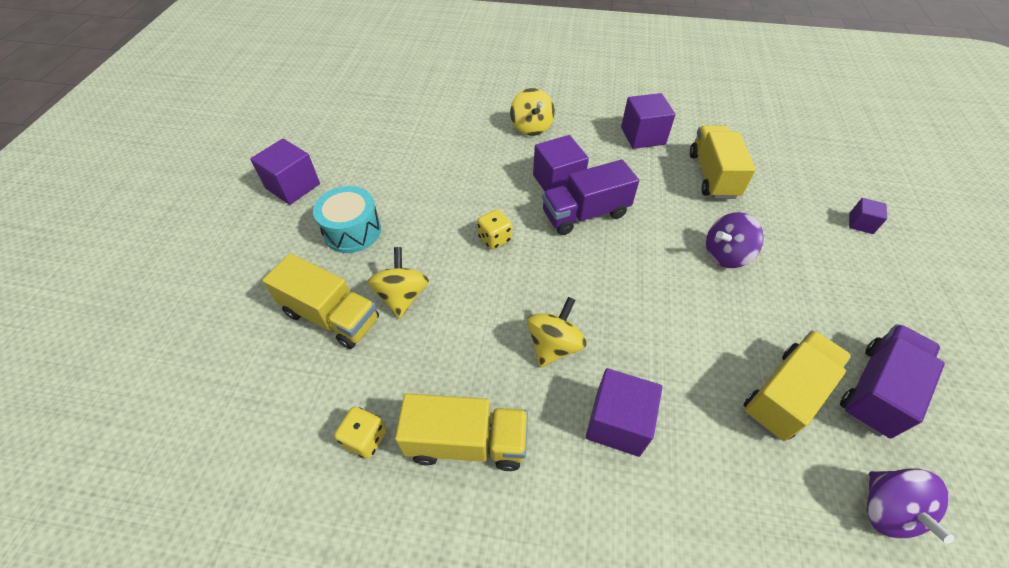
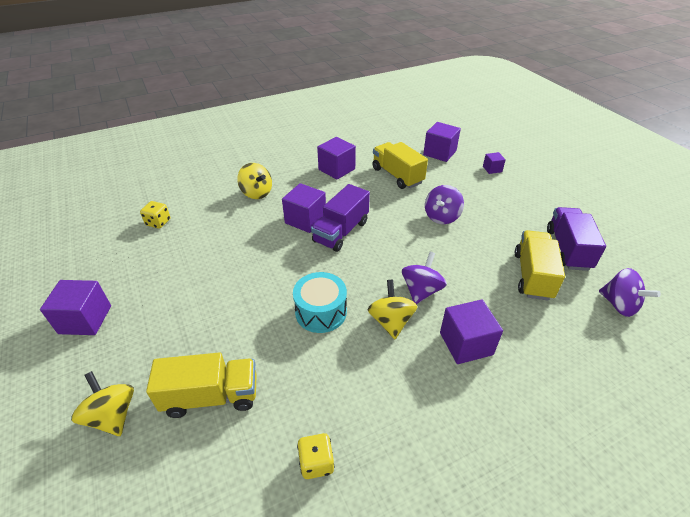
camera: 35 degrees left, 10 degrees down
turquoise drum [313,186,381,253] -> turquoise drum moved to [293,272,347,333]
yellow spinning top [368,247,429,319] -> yellow spinning top moved to [71,371,134,436]
yellow truck [395,393,528,471] -> none
yellow dice [477,209,512,250] -> yellow dice moved to [140,201,170,229]
none -> purple spinning top [402,252,447,304]
none -> purple cube [423,122,461,162]

